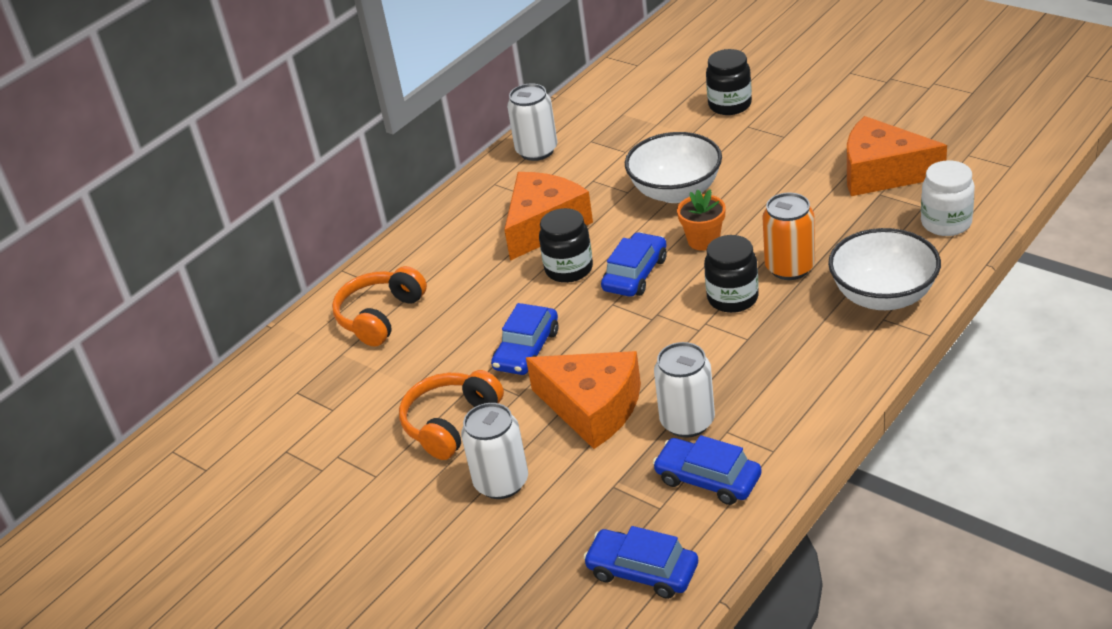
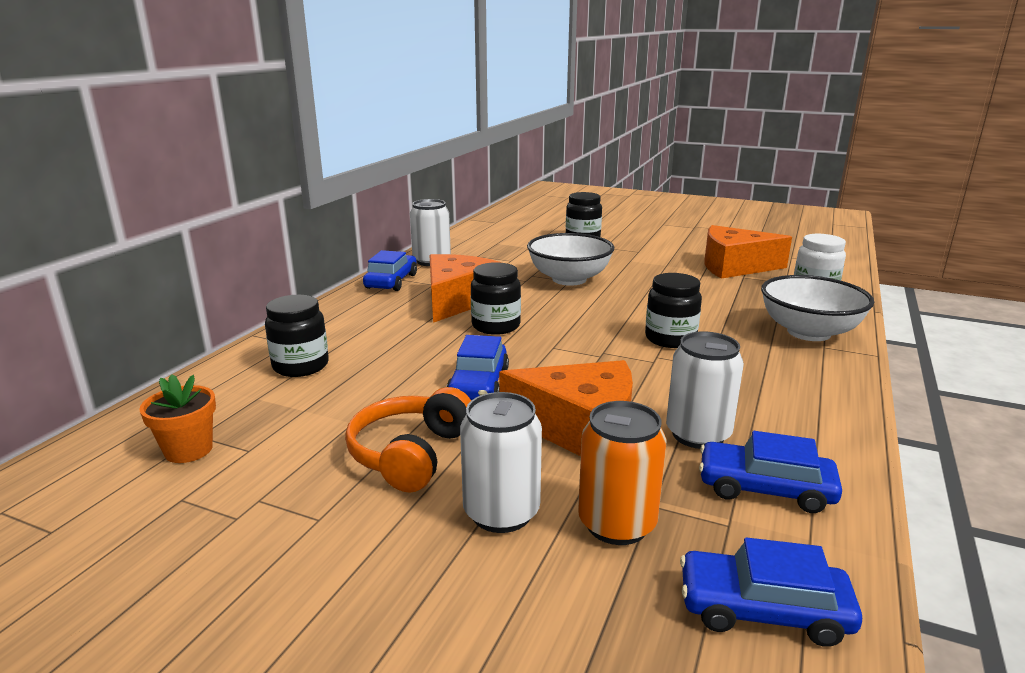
camera: 20 degrees left, 15 degrees down
orange headphones [332,266,427,347] -> black jar [265,295,329,377]
blue car [601,232,667,297] -> blue car moved to [363,250,417,291]
orange flower pot [677,189,726,251] -> orange flower pot moved to [139,374,216,463]
orange can [762,193,815,280] -> orange can moved to [578,401,666,545]

